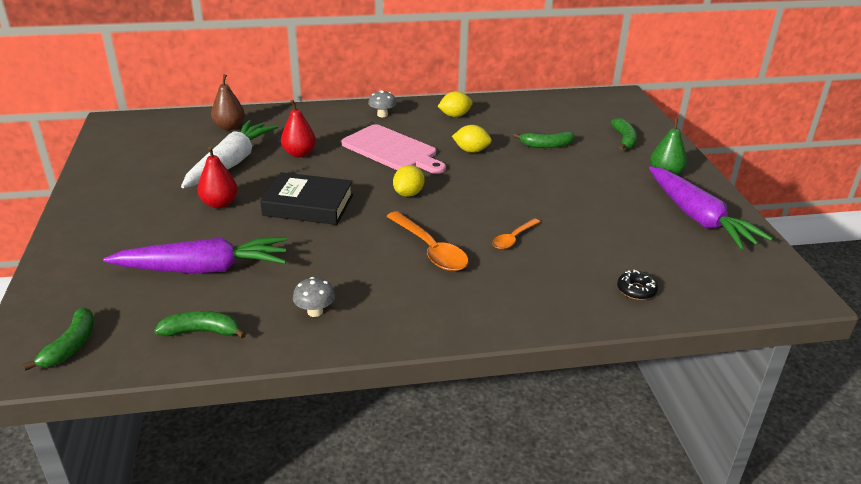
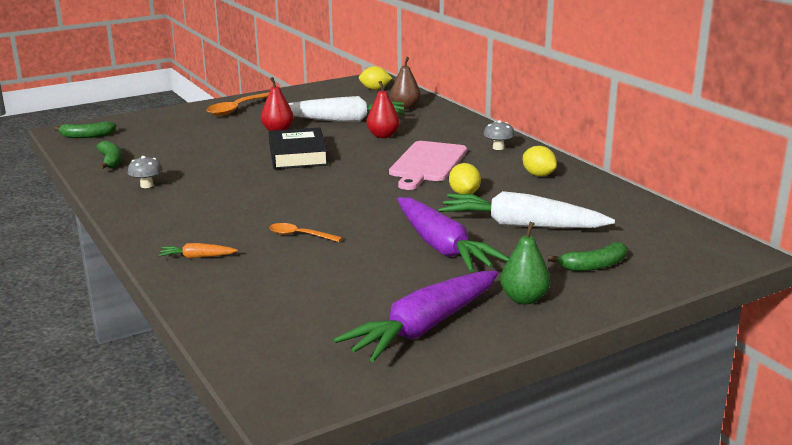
camera: 70 degrees right, 10 degrees down
purple carrot [103,237,287,273] -> purple carrot moved to [397,197,509,272]
orange spoon [386,211,468,271] -> orange spoon moved to [206,92,269,116]
yellow lemon [393,165,425,197] -> yellow lemon moved to [359,66,392,90]
green banana [513,131,575,148] -> white carrot [438,191,615,228]
black donut [617,270,658,300] -> none
none -> orange carrot [158,243,238,259]

